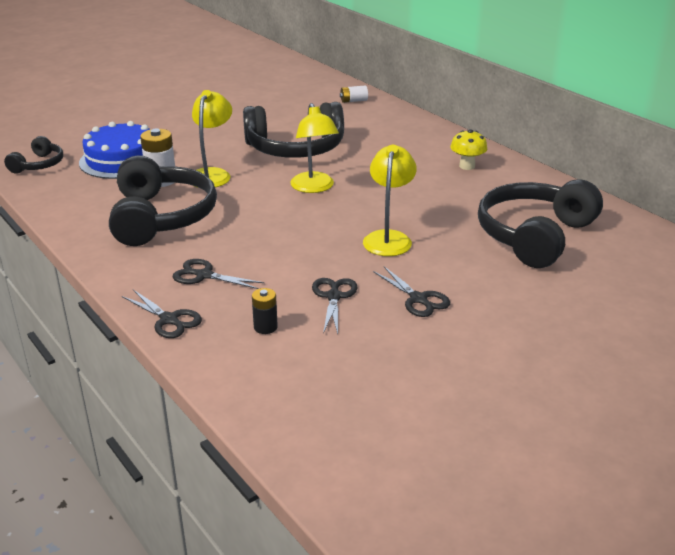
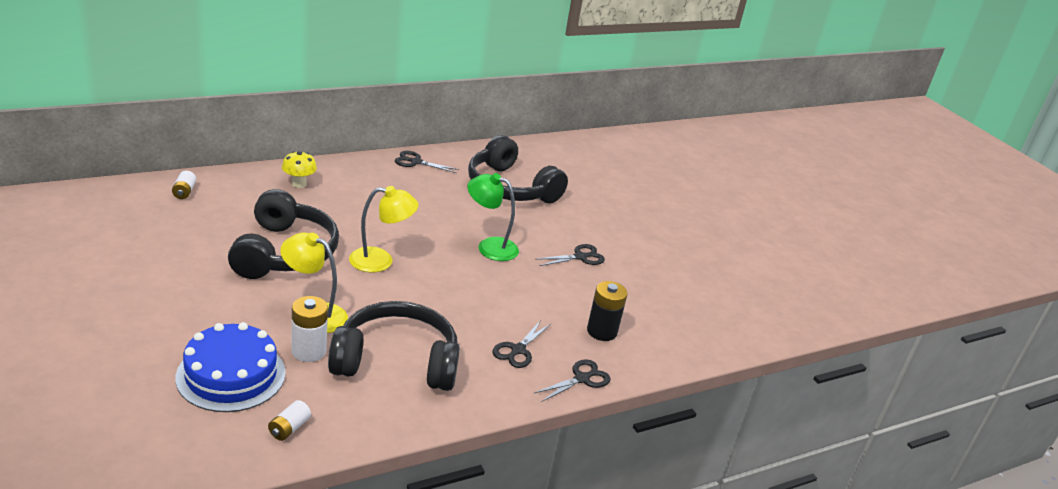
camera: 85 degrees left, 0 degrees up
black headphones [4,136,63,174] -> none
black battery [252,288,278,334] -> black battery [587,281,628,341], size x1.65
black scissors [312,278,358,334] -> black scissors moved to [395,151,459,173]
yellow lamp [363,145,417,256] -> green lamp [467,173,519,261]
yellow mushroom [451,129,487,170] -> yellow mushroom moved to [282,151,317,188]
none -> white battery [268,400,311,441]

